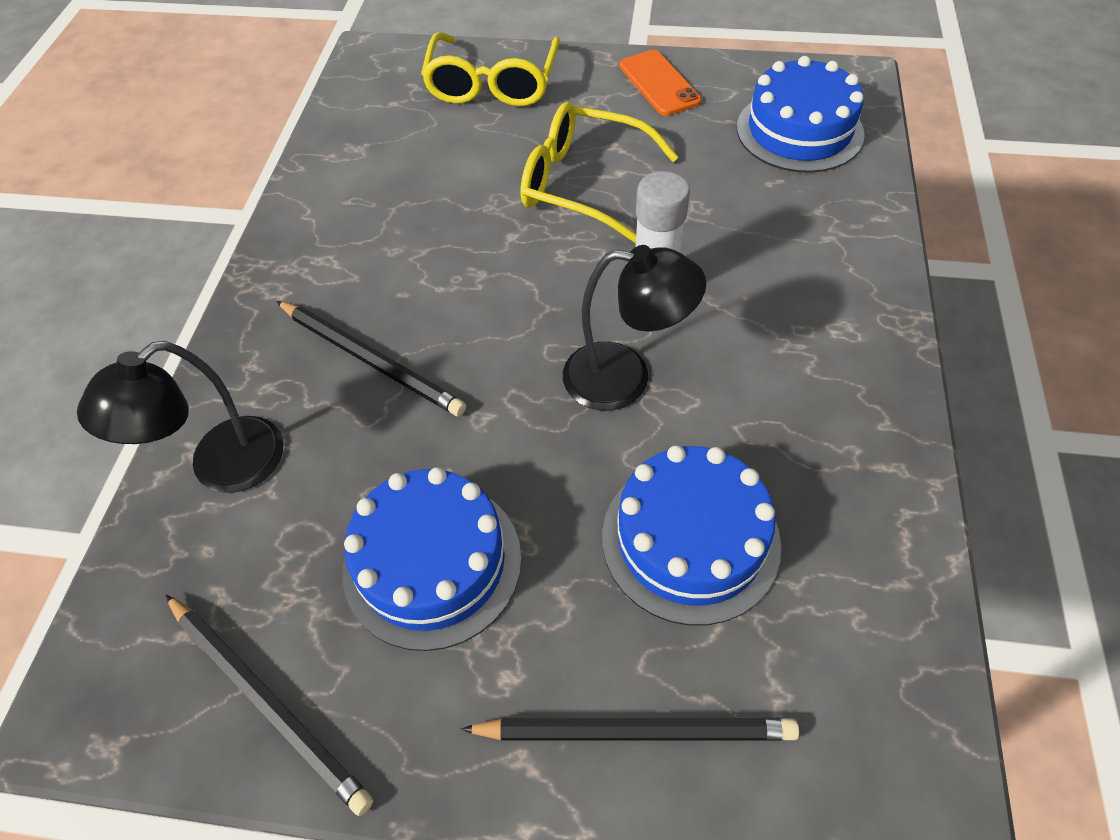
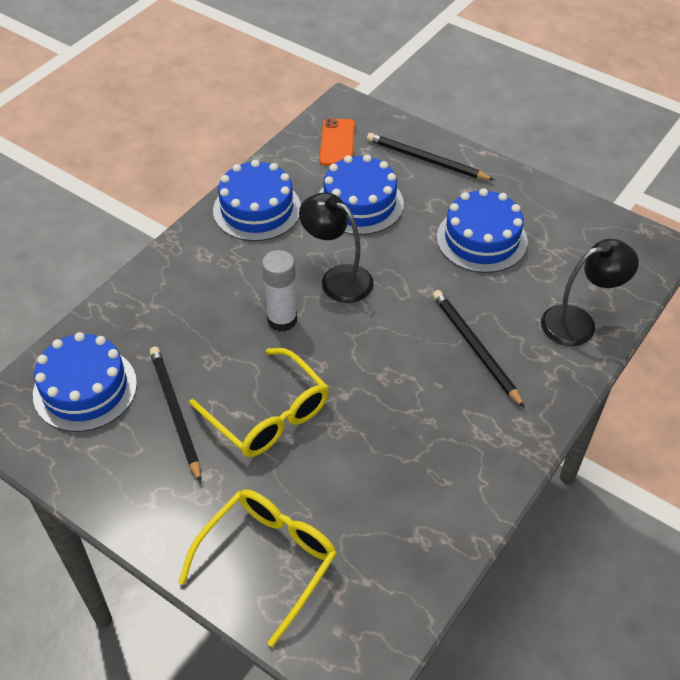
camera: 155 degrees left, 5 degrees down
black pencil [166,595,373,816] -> black pencil moved to [150,347,201,483]
orange phone [619,50,702,116] -> orange phone moved to [319,118,355,166]
none -> blue cake [213,160,301,241]

